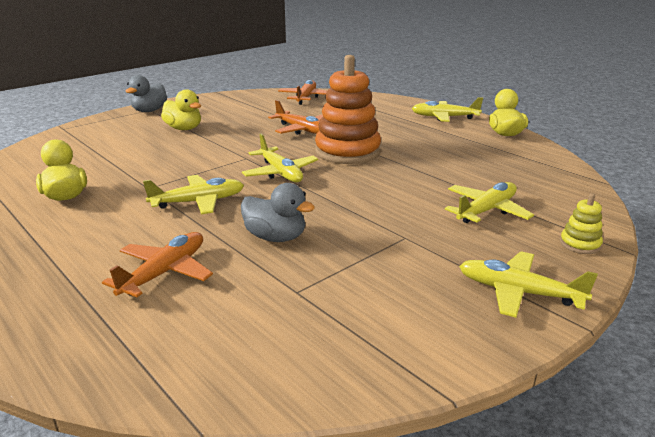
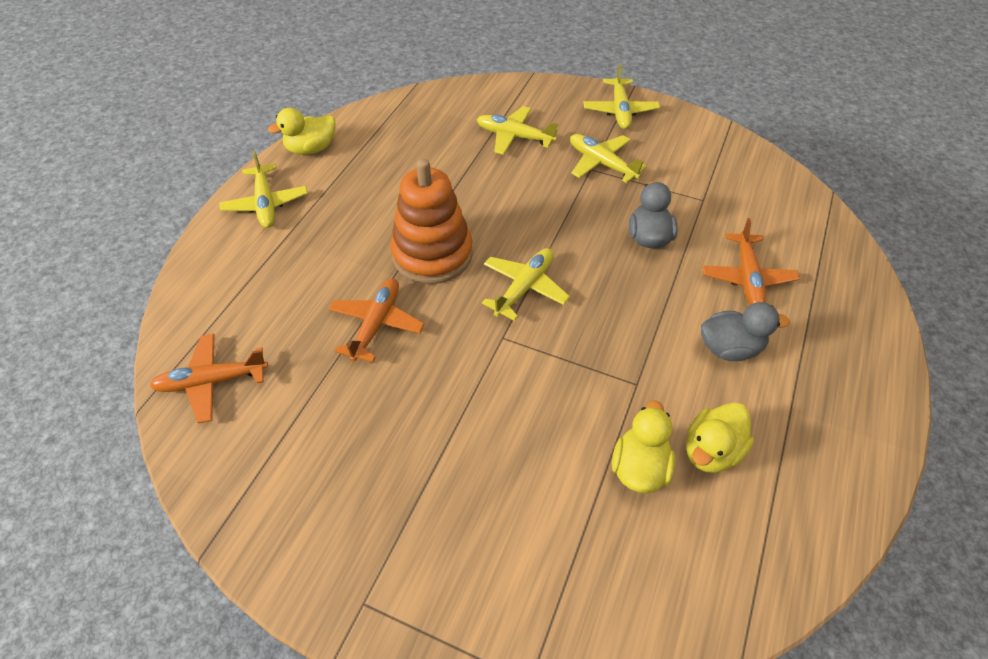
camera: 115 degrees left, 25 degrees up
orange plane [102,232,213,297] -> orange plane turned 90 degrees counterclockwise [702,218,799,305]
grey duck [125,75,167,112] -> grey duck moved to [701,302,790,361]
yellow plane [143,175,244,215] -> yellow plane moved to [570,134,647,183]
yellow duck [161,89,201,130] -> yellow duck moved to [612,400,675,494]
yellow stacking toy [560,193,603,254] -> none

